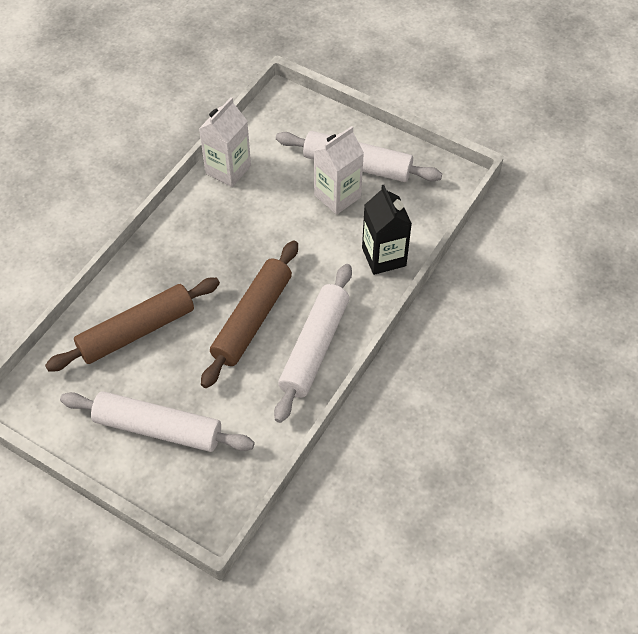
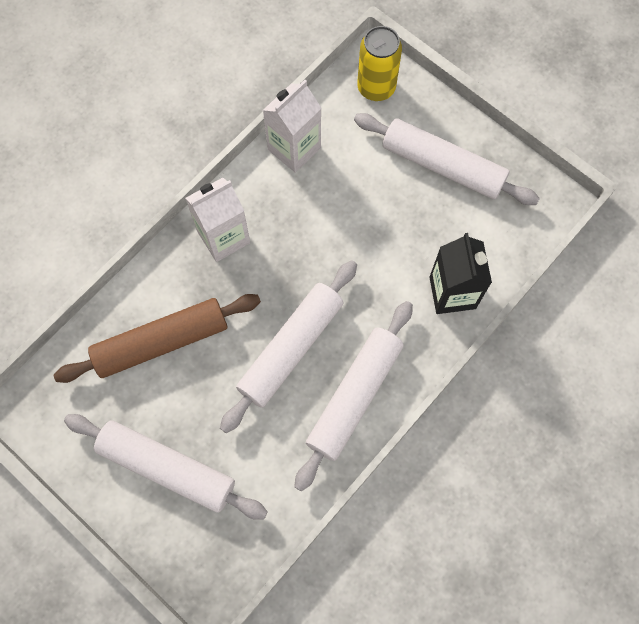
camera: 10 degrees right, 15 degrees up
brown rolling pin [201,241,298,388] -> white rolling pin [220,260,357,433]
white carton [314,126,364,215] -> white carton moved to [185,178,250,262]
none -> yellow can [357,26,402,101]

